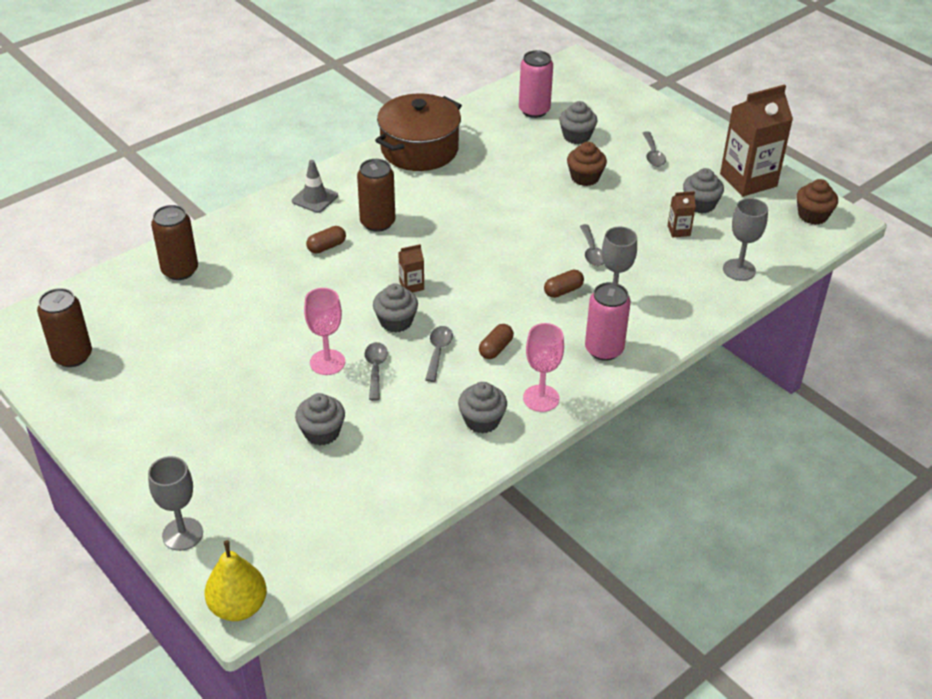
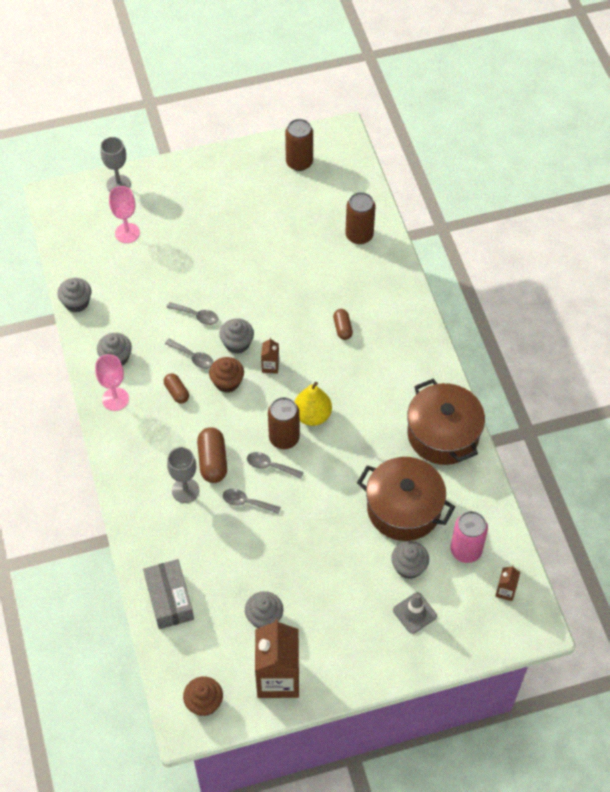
camera: 115 degrees right, 15 degrees up
yellow pear [205,540,267,621] -> yellow pear moved to [294,382,332,426]
grey traffic cone [292,160,338,213] -> grey traffic cone moved to [393,592,437,634]
grey cupcake [295,393,345,446] -> grey cupcake moved to [57,278,91,313]
pink goblet [304,288,345,375] -> pink goblet moved to [109,186,140,243]
brown can [357,159,395,232] -> brown can moved to [268,397,300,449]
brown capsule [544,270,584,298] -> brown capsule [197,427,227,483], size x1.63
brown cupcake [567,142,607,186] -> brown cupcake moved to [209,357,244,393]
pink can [585,282,631,361] -> none
grey spoon [643,131,666,167] -> grey spoon moved to [247,452,304,479]
brown carton [668,191,696,238] -> brown carton moved to [495,565,520,601]
grey goblet [723,198,768,281] -> grey box [143,559,194,629]
none -> brown pot [357,457,455,541]

